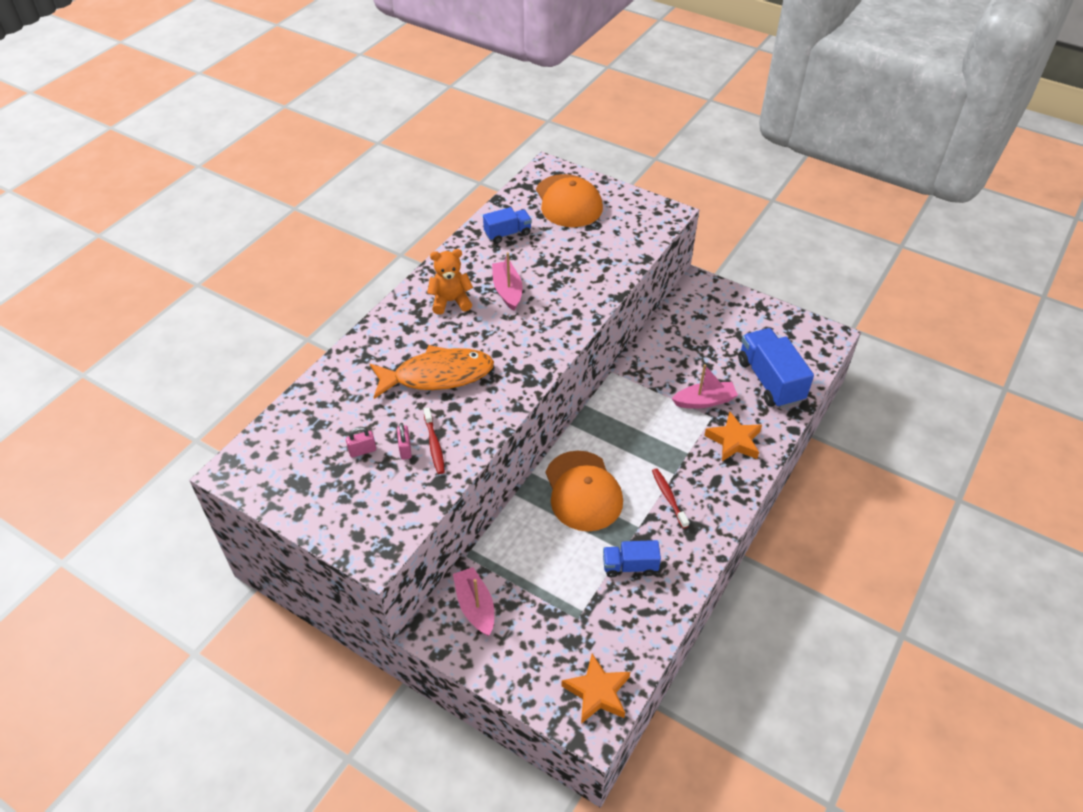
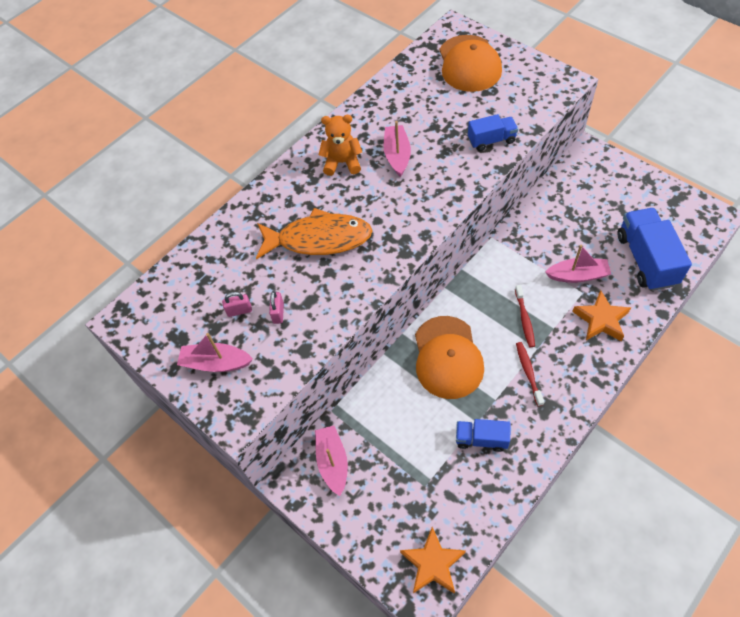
camera: 15 degrees right, 10 degrees up
red toothbrush [423,407,445,474] -> red toothbrush moved to [515,285,535,347]
blue truck [483,207,532,243] -> blue truck moved to [468,114,518,151]
none -> pink boat [177,333,253,372]

